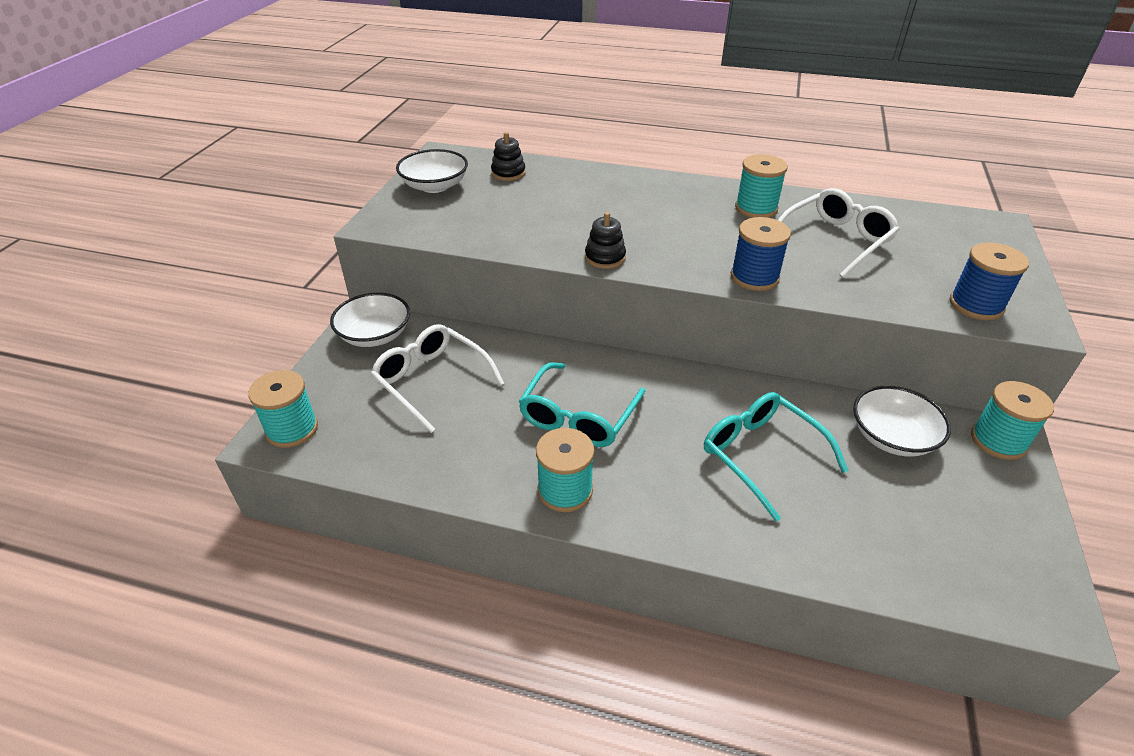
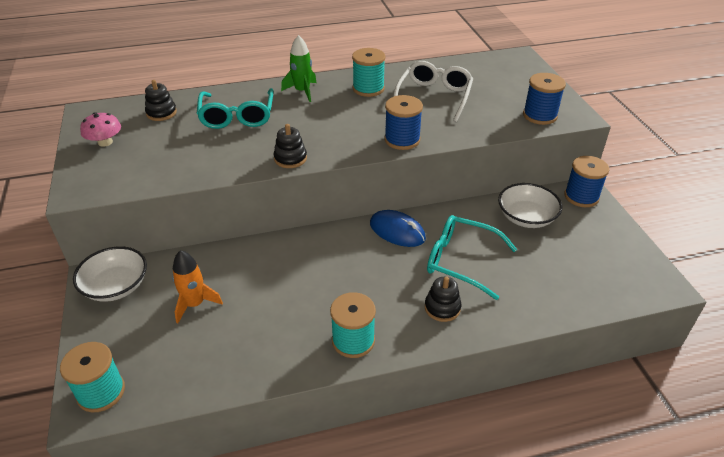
camera: 30 degrees left, 0 degrees up
white glasses [371,324,505,433] -> orange rocket [172,250,223,323]
white bowl [396,149,468,193] -> pink mushroom [80,112,121,147]
turquoise glasses [518,362,645,447] -> turquoise glasses moved to [197,88,274,129]
turquoise spool [971,381,1054,460] -> blue spool [564,156,609,207]
none -> green rocket [281,35,317,102]
none -> blue mouse [370,210,426,247]
none -> black stacking toy [425,276,461,322]

